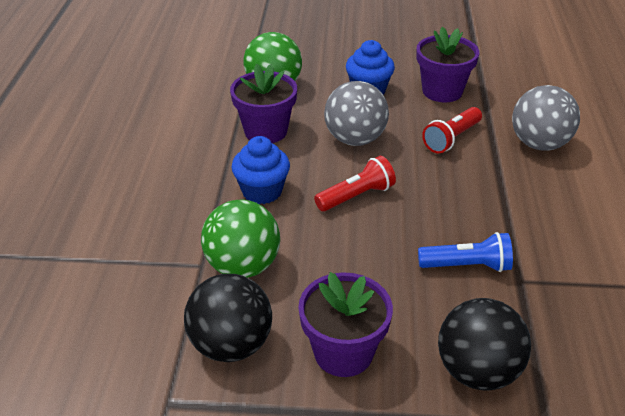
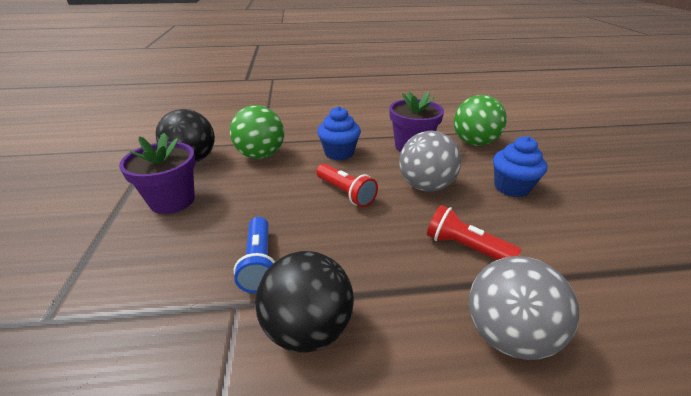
camera: 80 degrees right, 5 degrees down
purple flower pot [417,27,479,103] -> none
black ball [438,298,531,391] -> black ball moved to [255,251,354,352]

